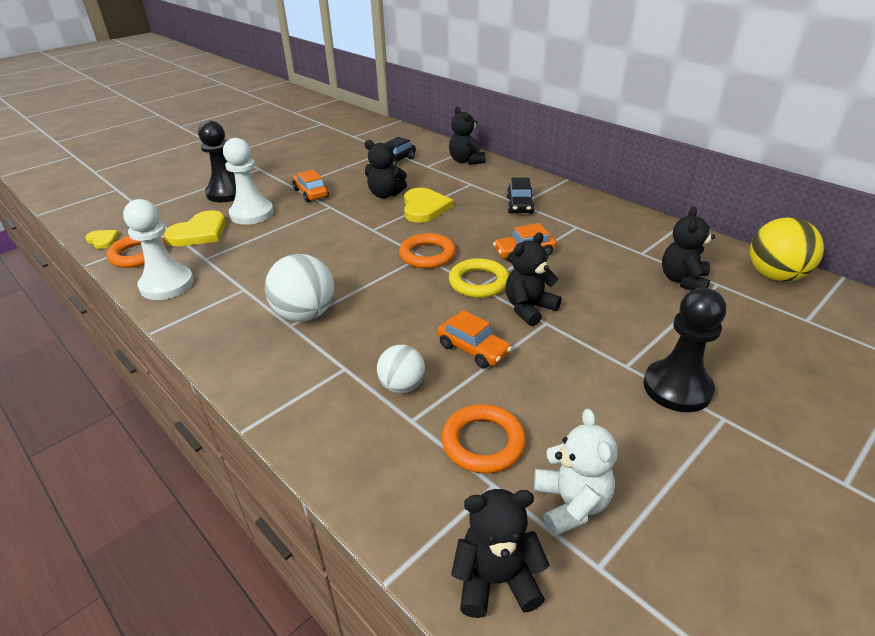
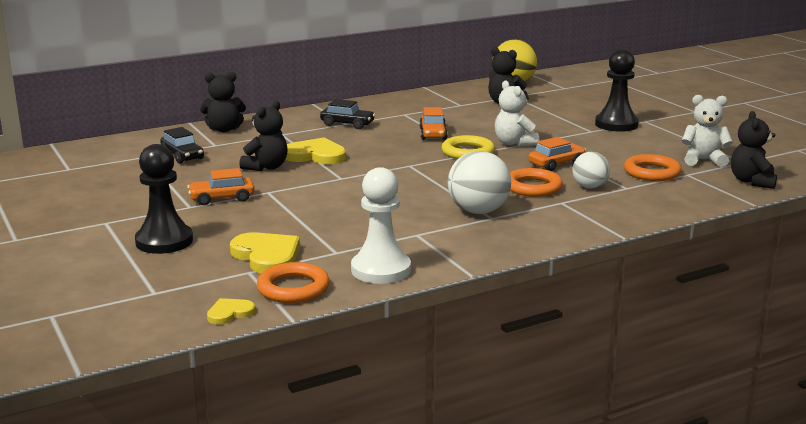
camera: 75 degrees left, 15 degrees down
white pawn [223,138,274,225] -> none
orange ring [399,233,456,269] -> orange ring moved to [510,168,563,197]
black teddy bear [506,232,562,326] -> white teddy bear [495,80,539,147]

